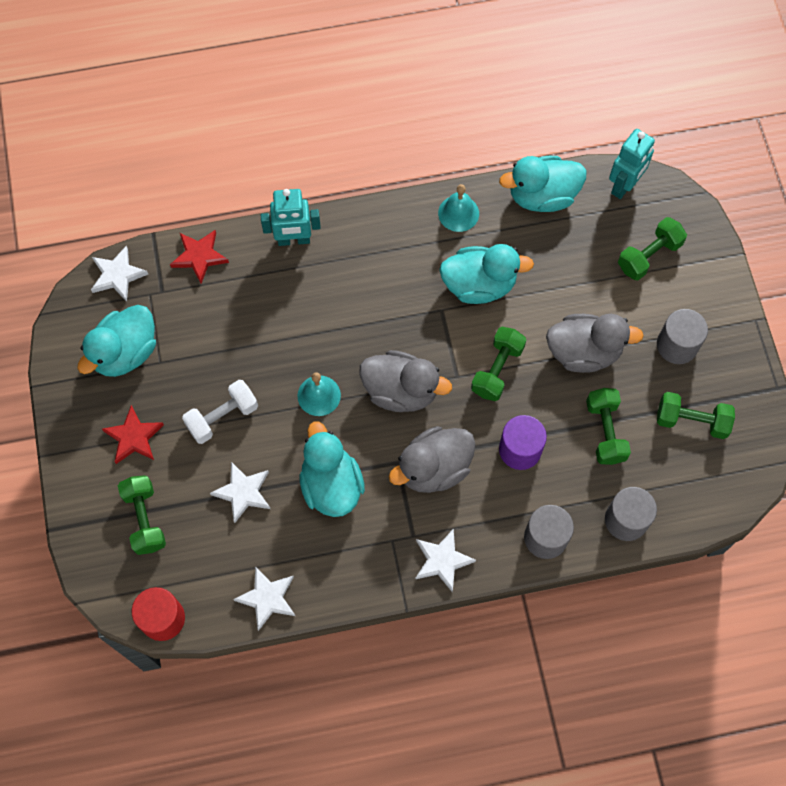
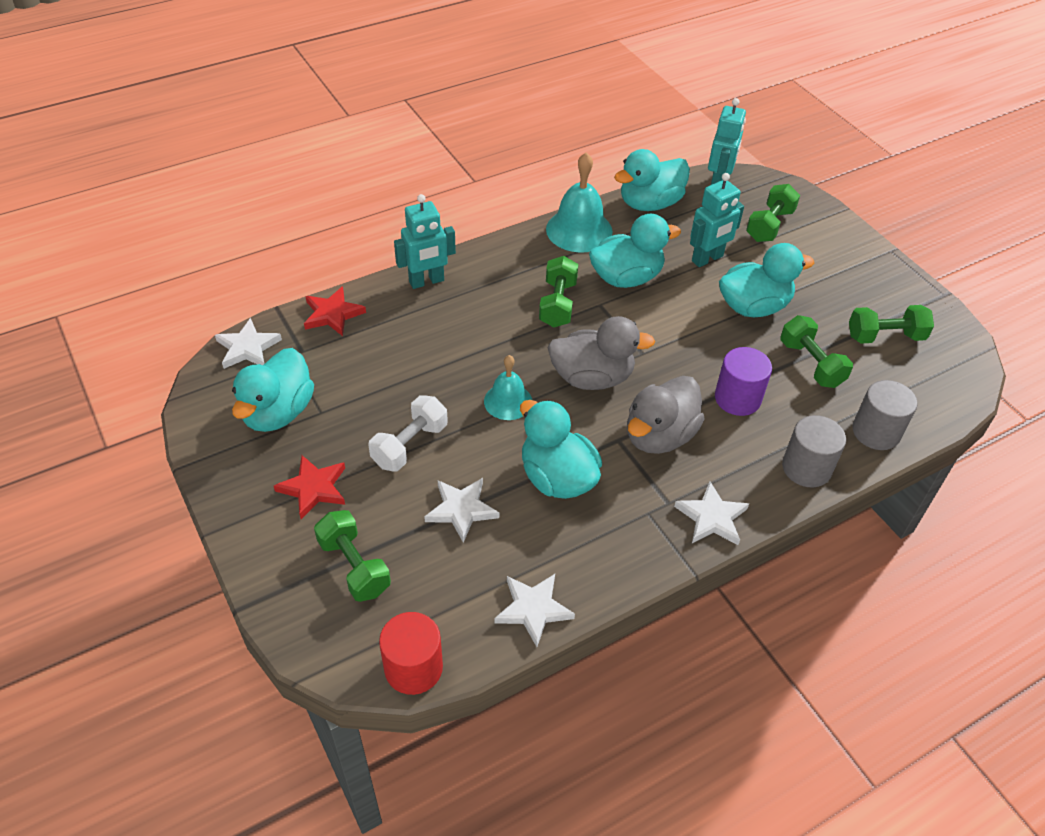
camera: 20 degrees left, 20 degrees down
turquoise bell [438,184,479,232] -> turquoise bell [546,152,613,253], size x1.61
green dumbbell [471,327,526,401] -> green dumbbell moved to [539,256,578,327]
grey duck [546,314,644,373] -> turquoise duck [719,243,814,317]
grey cylinder [657,309,708,364] -> none
none -> turquoise robot [690,173,744,267]

